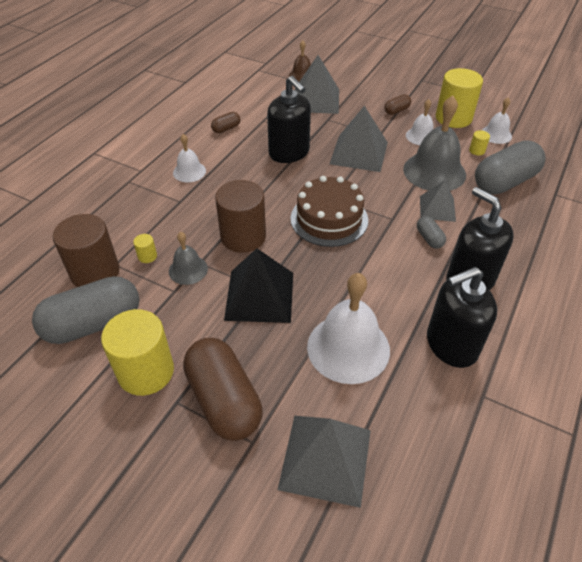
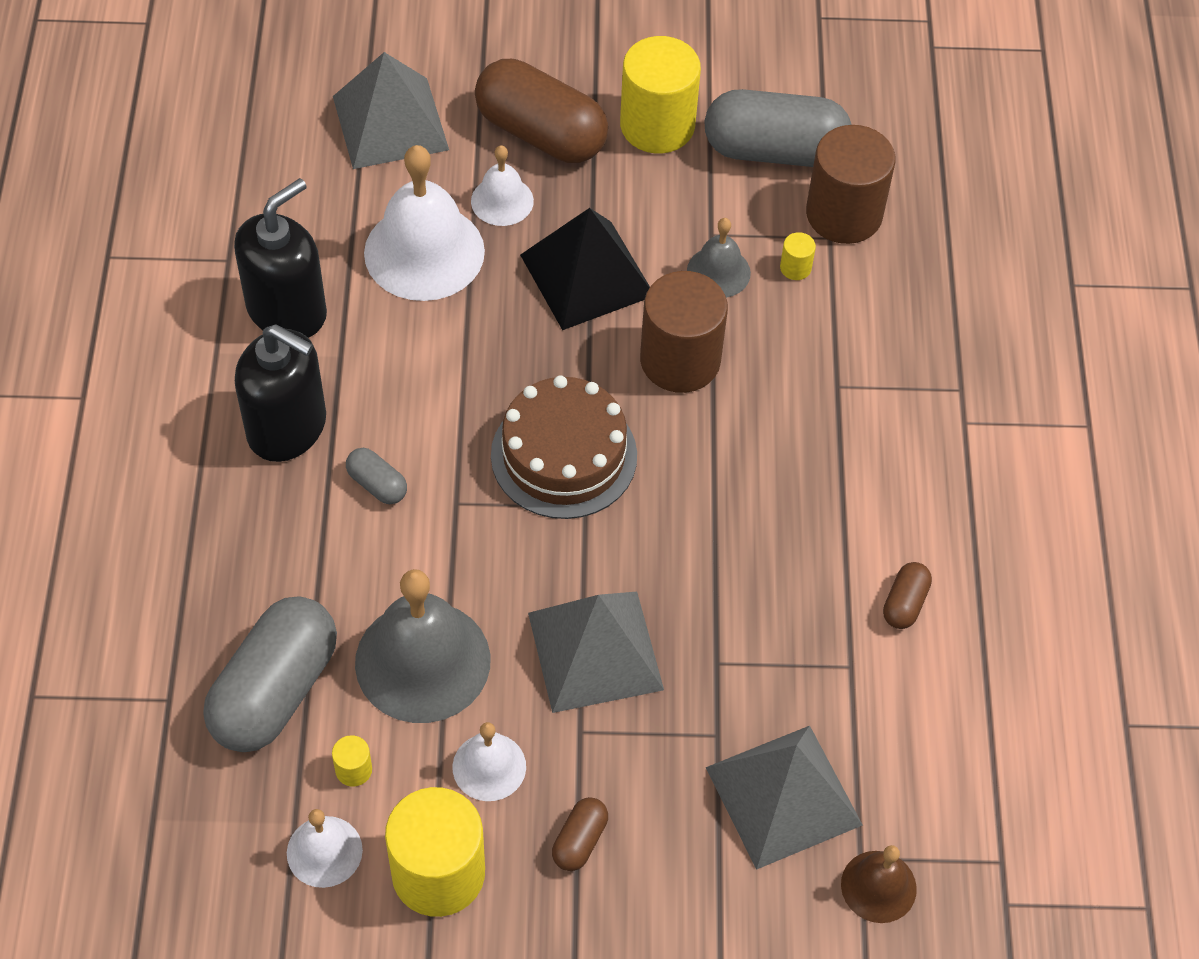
camera: 150 degrees right, 10 degrees up
grey capsule [32,276,139,344] -> grey capsule turned 60 degrees clockwise [704,89,852,167]
white bell [173,134,206,182] -> white bell moved to [471,145,534,226]
black soap dispenser [267,76,311,163] -> none
grey pyramid [420,180,456,222] -> none

